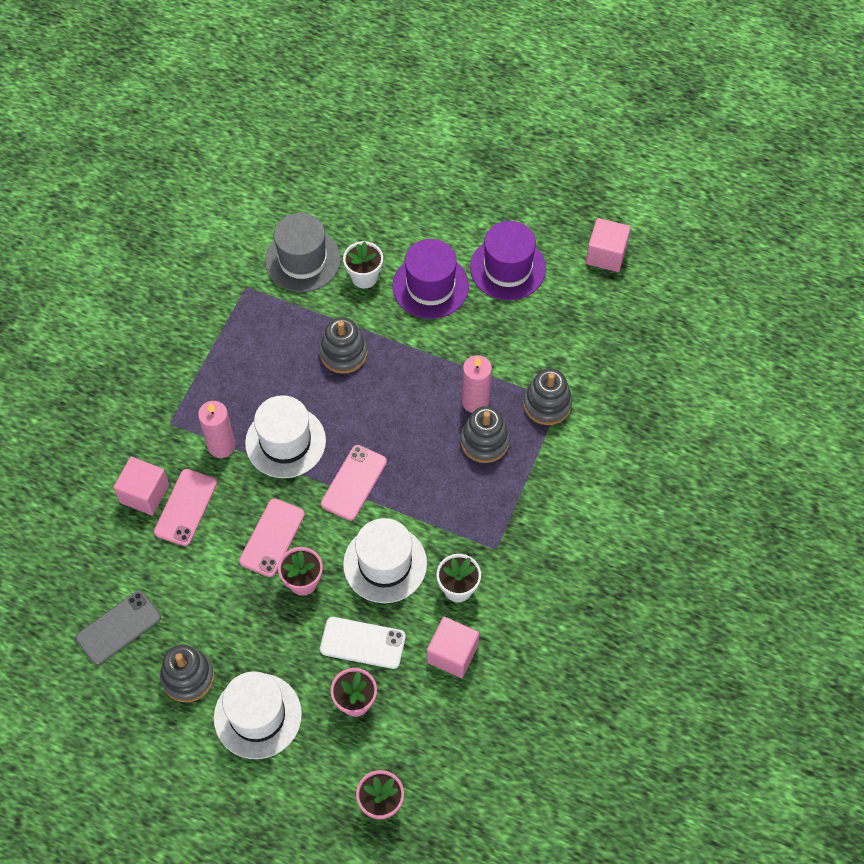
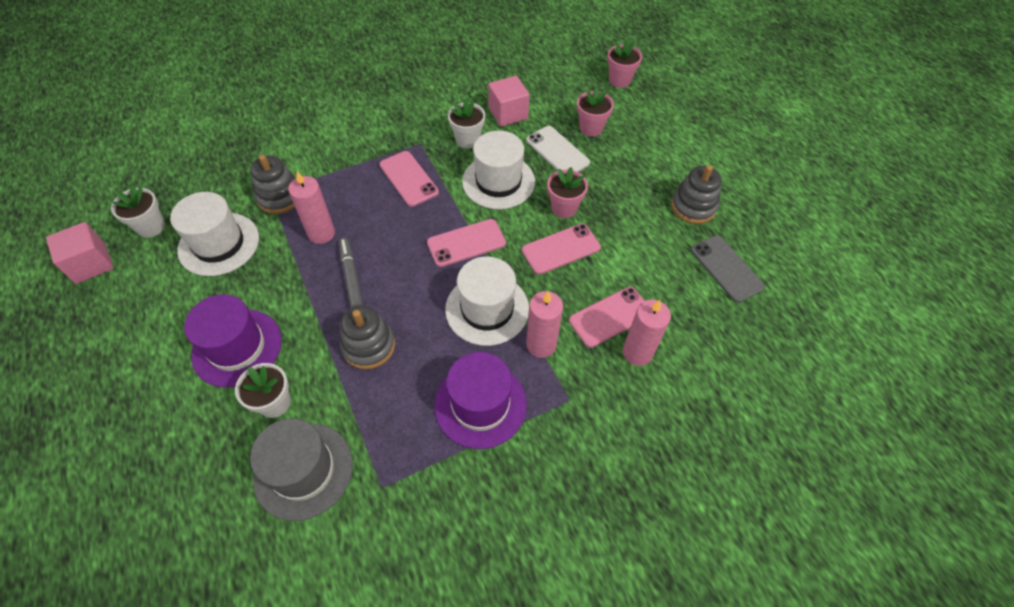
camera: 140 degrees left, 5 degrees down
grey phone [75,591,161,665] -> grey phone turned 60 degrees clockwise [691,235,765,303]
pink cube [113,457,169,515] -> pink candle [623,300,671,366]
white hat [214,671,302,759] -> white hat moved to [170,192,259,276]
grey stacking toy [460,406,510,463] -> none
purple hat [470,221,546,300] -> purple hat moved to [435,352,527,449]
none -> white flower pot [111,185,165,238]
none -> grey marker [339,238,363,308]
none -> pink phone [380,151,439,207]

